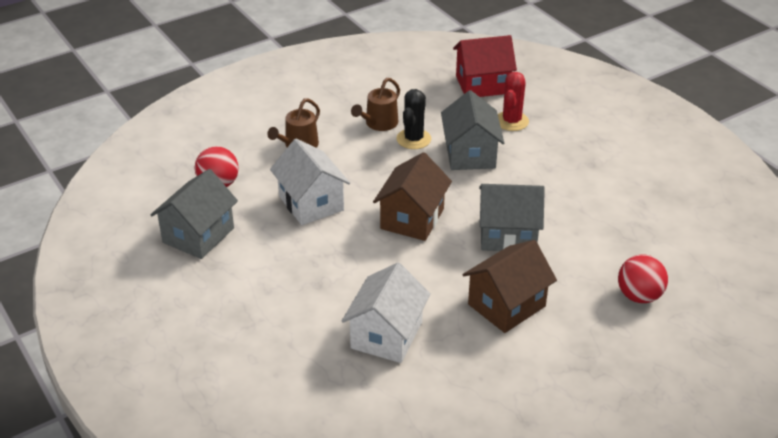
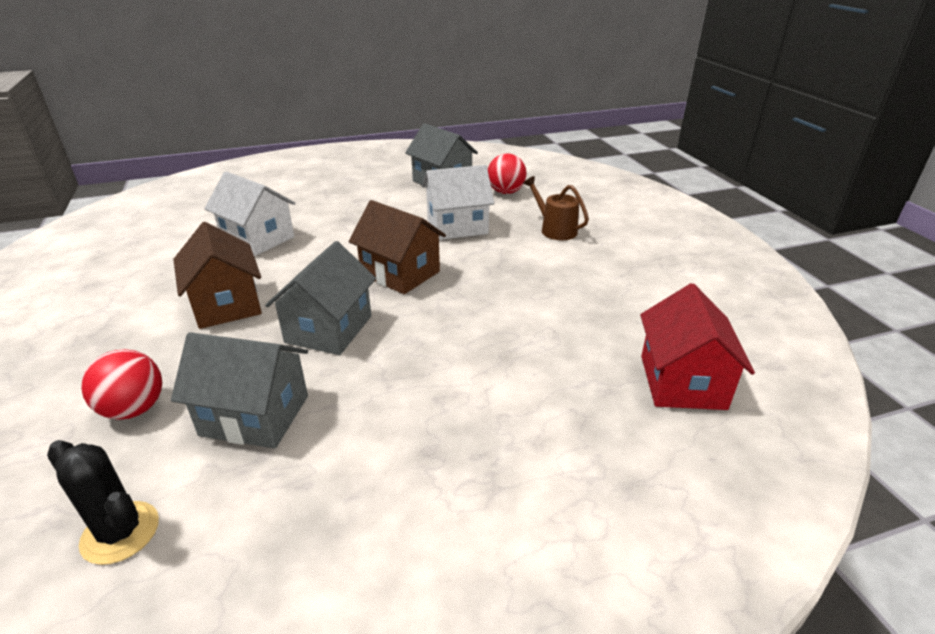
camera: 105 degrees right, 5 degrees down
brown watering can [351,78,400,131] -> none
black cactus [396,89,431,149] -> black cactus moved to [47,440,159,565]
grey house [441,90,504,170] -> grey house moved to [171,332,308,449]
red cactus [498,72,529,131] -> none

